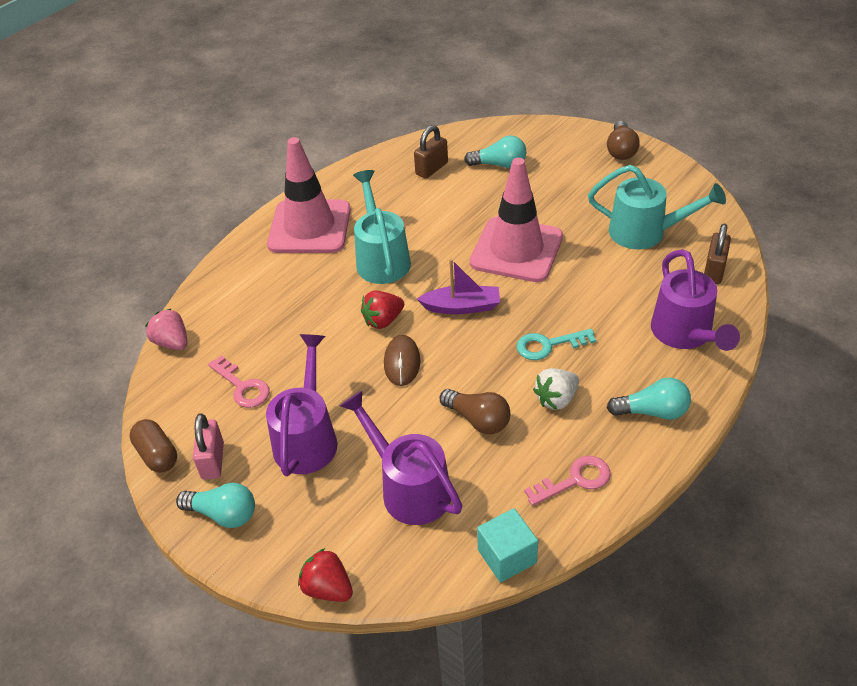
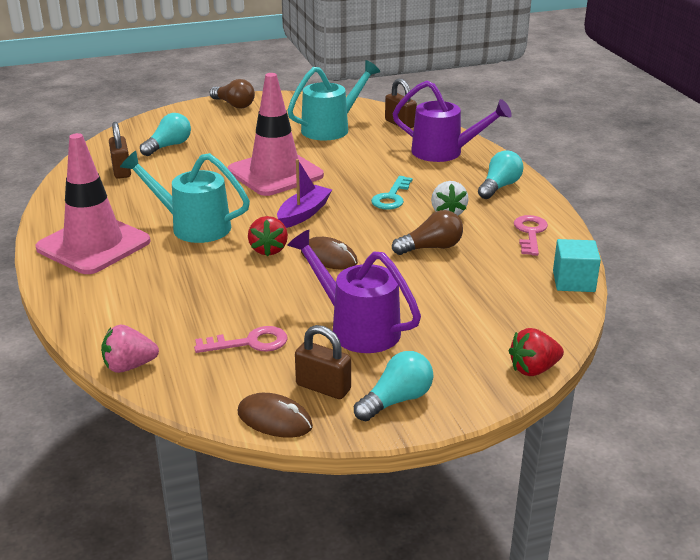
camera: 60 degrees left, 15 degrees down
brown capsule [130,419,177,473] -> brown mouse [238,393,313,438]
pink padlock [193,413,224,480] -> brown padlock [295,325,351,399]
purple watering can [340,391,462,525] -> none

